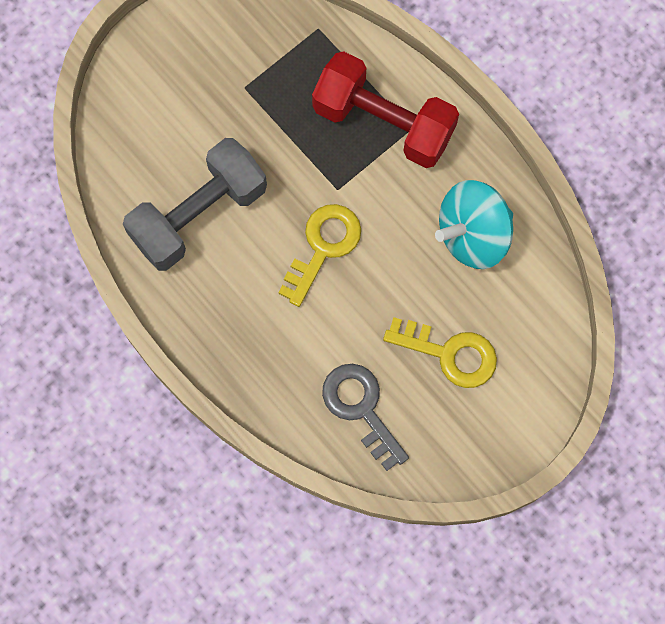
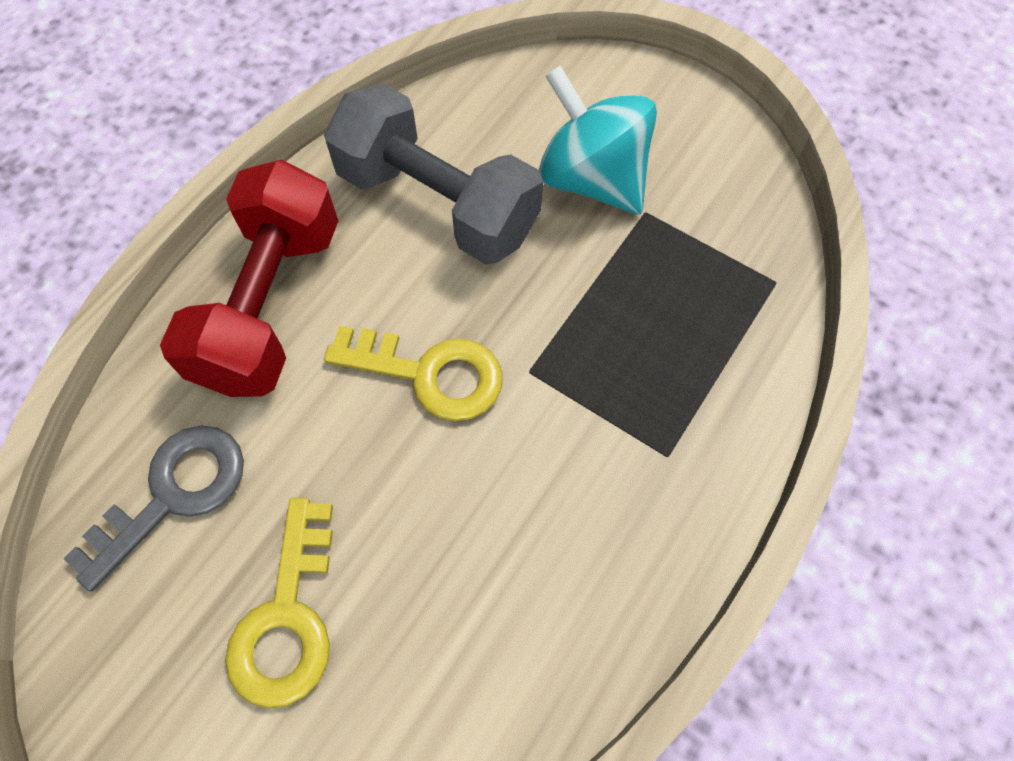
camera: 75 degrees right, 10 degrees down
red dumbbell [312,51,459,168] -> red dumbbell moved to [160,160,338,397]
turquoise spinning top [435,180,513,269] -> turquoise spinning top moved to [539,65,657,214]

